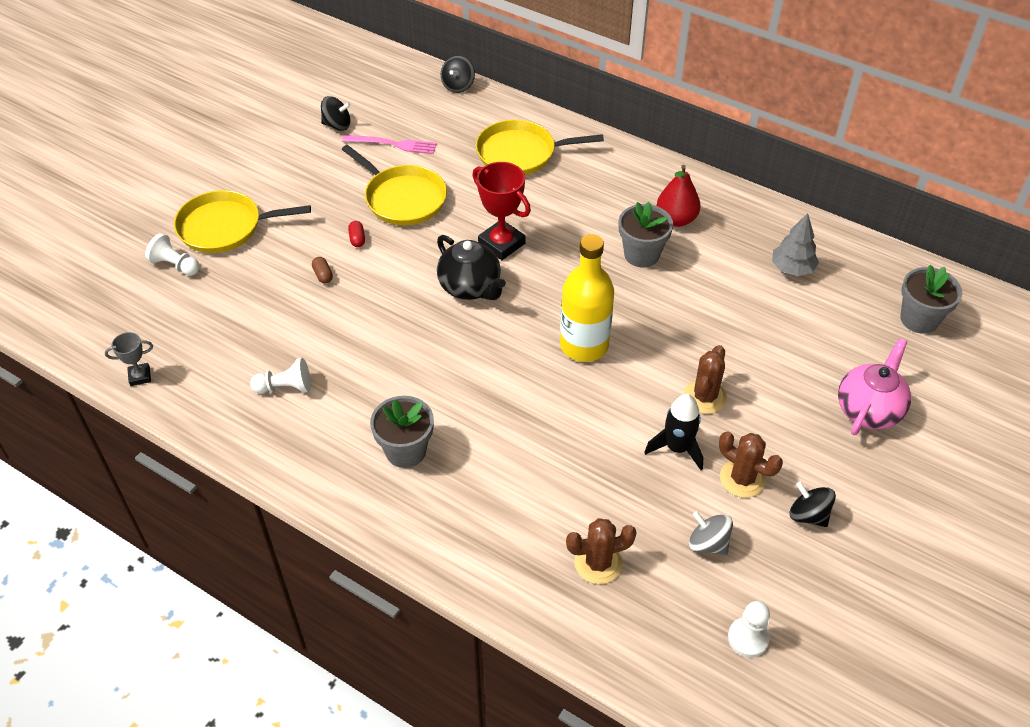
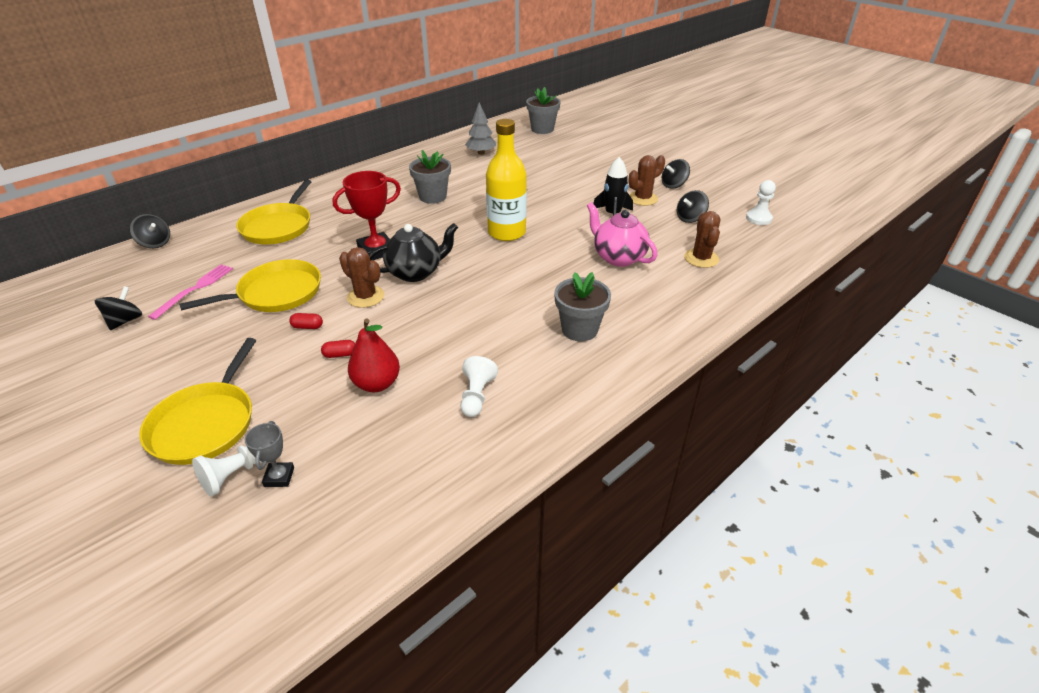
camera: 75 degrees left, 10 degrees down
grey trophy [105,332,153,386] -> grey trophy moved to [245,421,294,487]
brown capsule [312,257,333,284] -> red capsule [321,340,355,358]
red pear [657,165,701,227] -> red pear moved to [348,318,400,392]
brown cactus [684,345,727,414] -> brown cactus moved to [339,247,384,308]
grey spinning top [689,511,733,555] -> black spinning top [677,190,709,223]
pink teapot [838,338,911,435] -> pink teapot moved to [587,202,657,267]

